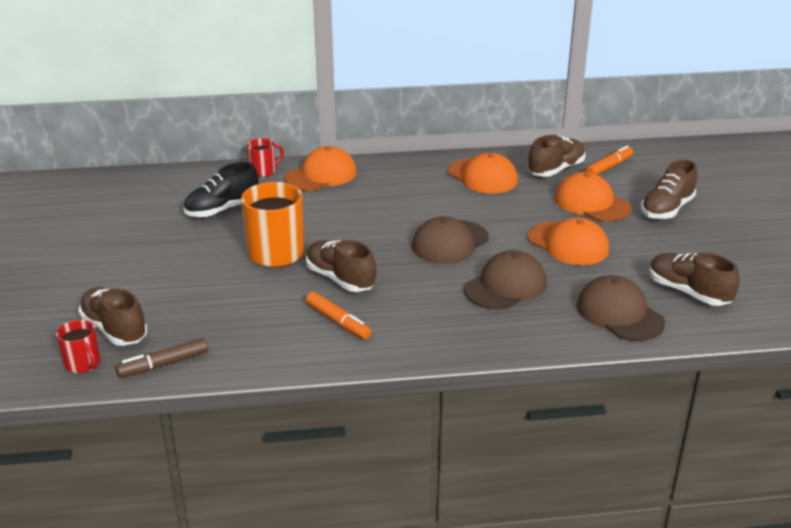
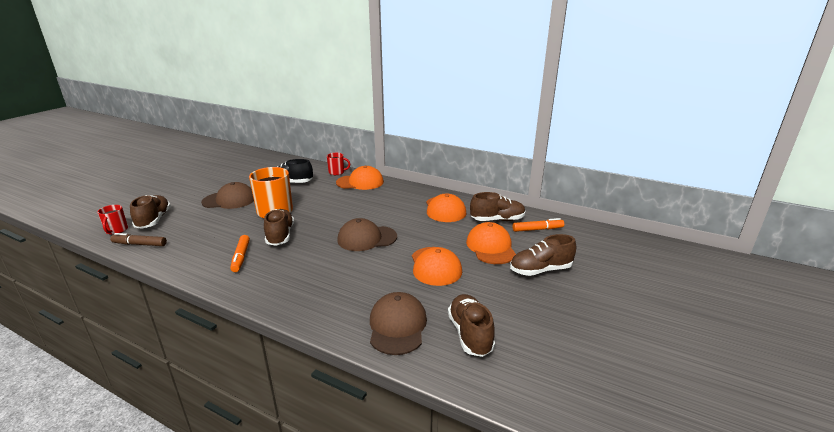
camera: 35 degrees right, 5 degrees down
brown cap [464,250,547,310] -> brown cap moved to [201,182,254,209]

